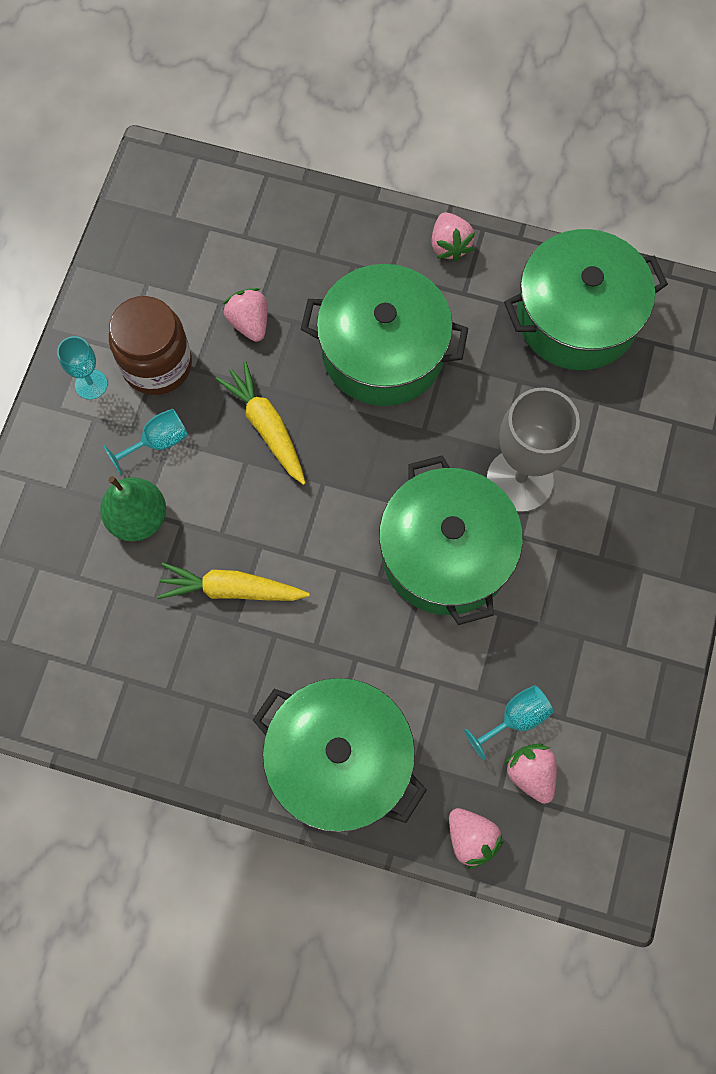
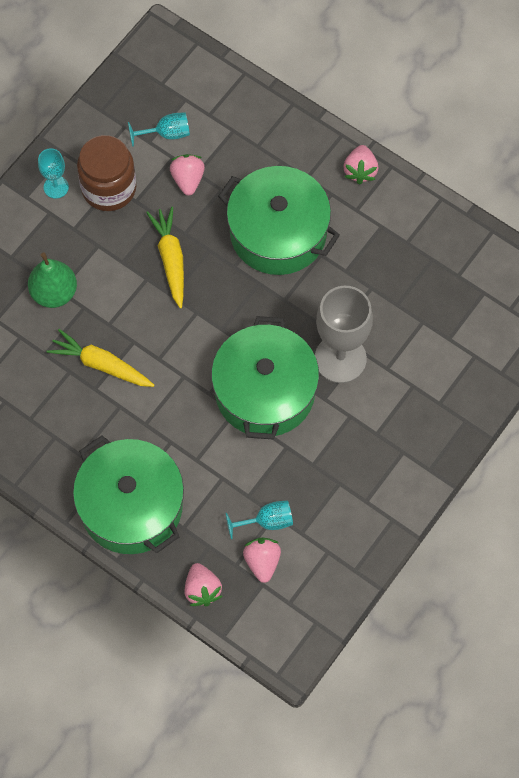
camera: 20 degrees right, 5 degrees down
turquoise goblet [103,408,188,475] -> turquoise goblet moved to [128,112,190,147]
green pot [504,229,668,370] -> none

